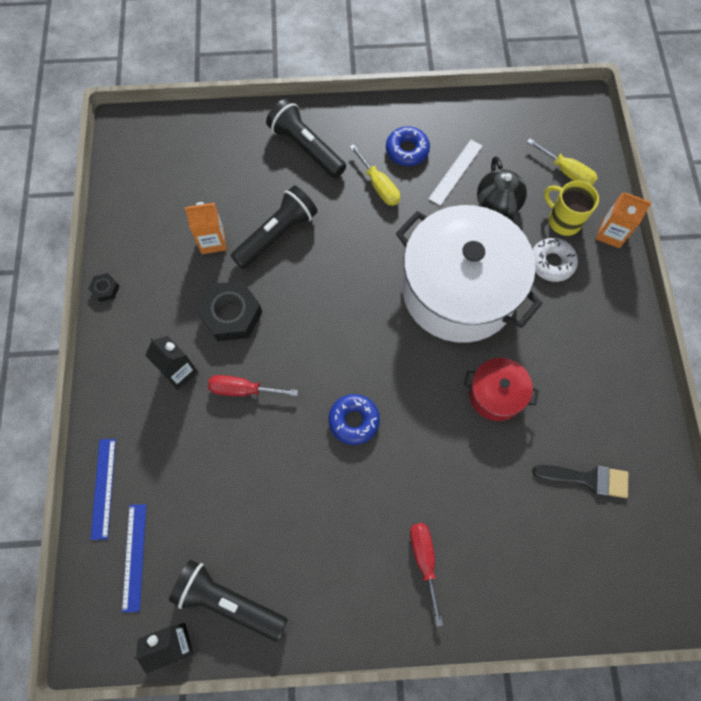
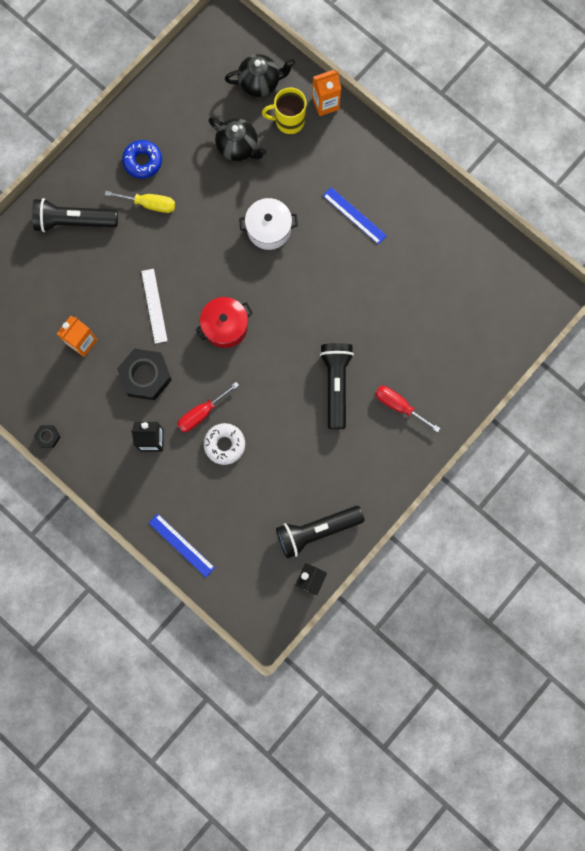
camera: 45 degrees left, 10 degrees up
blue ruler [122,504,146,612] -> blue ruler moved to [323,187,387,244]
black flashlight [231,186,318,269] -> black flashlight moved to [320,343,354,429]
blue donut [328,394,380,445] -> none
white pot [396,205,543,343] -> white pot [239,198,298,250], size x0.46
white ruler [429,140,482,206] -> white ruler moved to [141,269,168,344]
red pot [464,358,539,421] -> red pot moved to [195,297,253,348]
yellow screwdriver [527,139,598,186] -> black teapot [225,54,295,97]
white donut [532,238,578,282] -> white donut moved to [204,423,245,465]
black brush [532,465,628,498] -> none

